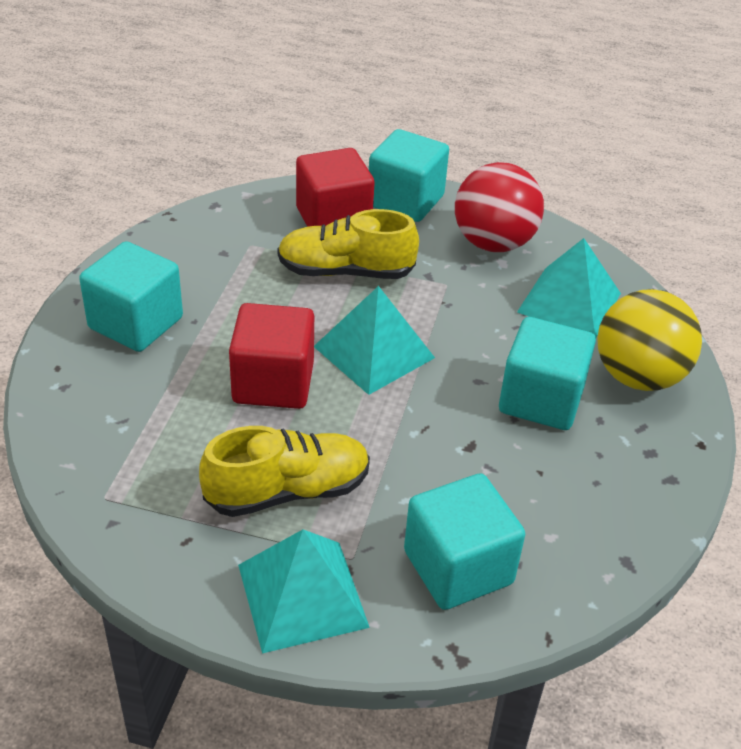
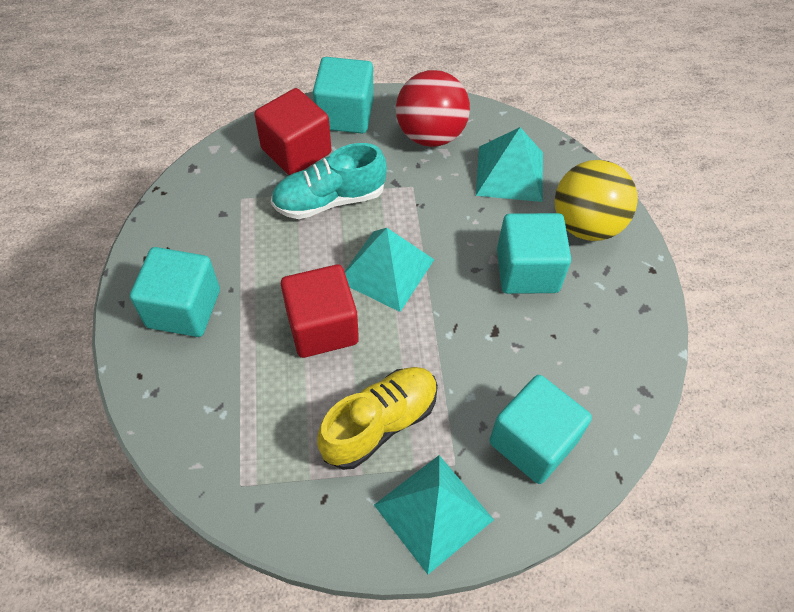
camera: 20 degrees left, 15 degrees up
yellow shoe [278,209,419,279] -> turquoise shoe [271,143,387,219]

